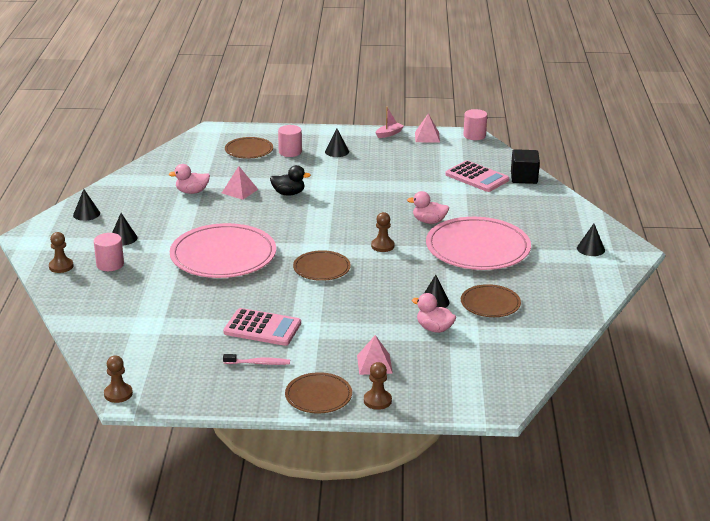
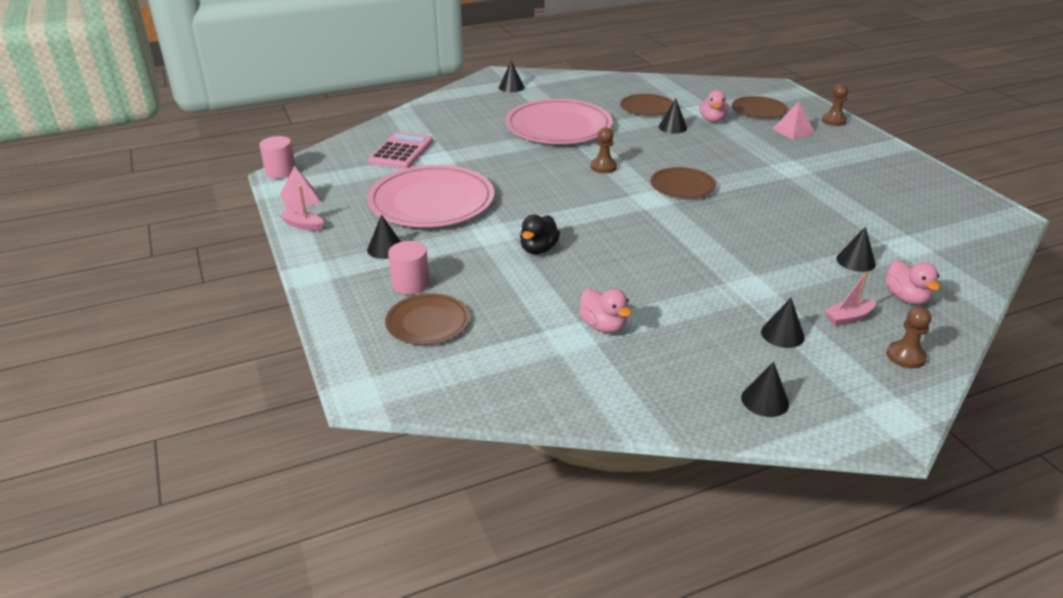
camera: 115 degrees left, 5 degrees up
pink cylinder [94,233,124,271] -> pink boat [824,272,876,326]
brown pawn [104,355,133,403] -> none
pink plate [170,223,276,278] -> pink plate moved to [367,165,494,227]
pink pyramid [222,166,258,200] -> none
pink calculator [223,308,301,346] -> none
pink toothbrush [223,354,290,365] -> none
black duck [270,165,311,195] -> black duck turned 135 degrees counterclockwise [520,215,560,254]
brown plate [285,372,352,413] -> brown plate moved to [732,96,788,119]
pink duck [407,191,449,224] -> pink duck moved to [885,260,940,305]
black cube [511,149,540,184] -> none
none -> black cone [836,227,876,272]

